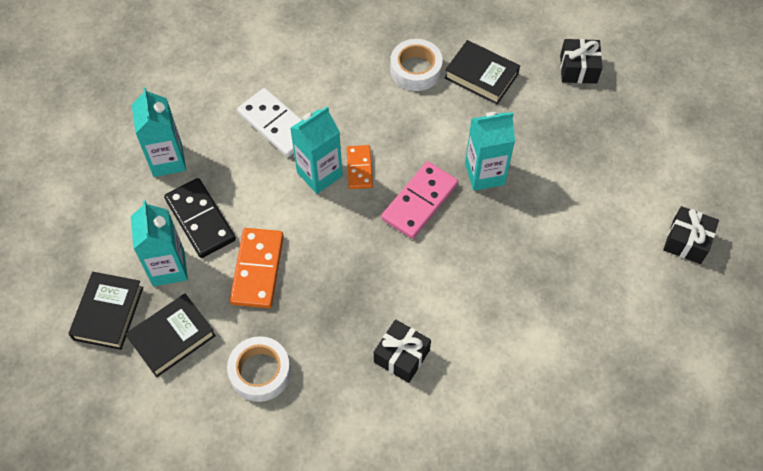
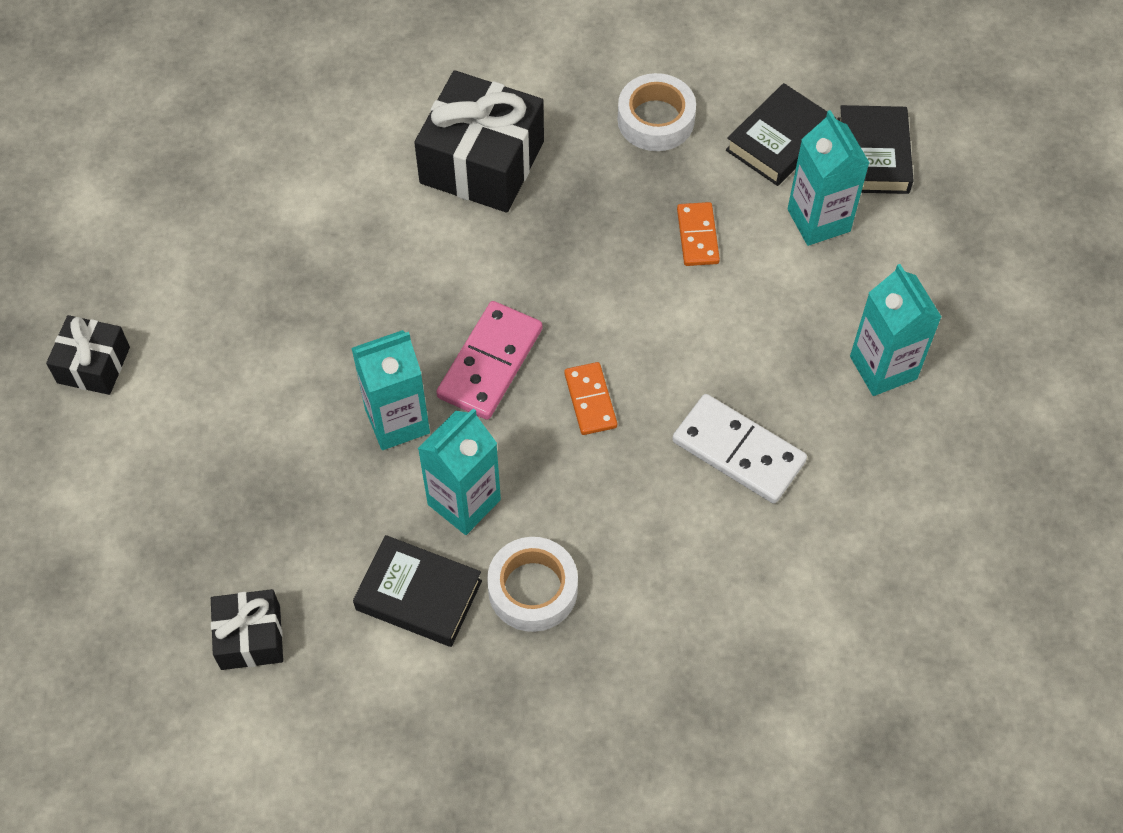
camera: 170 degrees right, 0 degrees up
black domino [164,178,236,258] -> none
orange domino [230,228,284,308] -> orange domino [677,202,720,266], size x0.61
turquoise carton [290,106,343,194] -> turquoise carton moved to [418,408,501,535]
black gift [374,319,431,383] -> black gift [414,70,544,213], size x1.80

